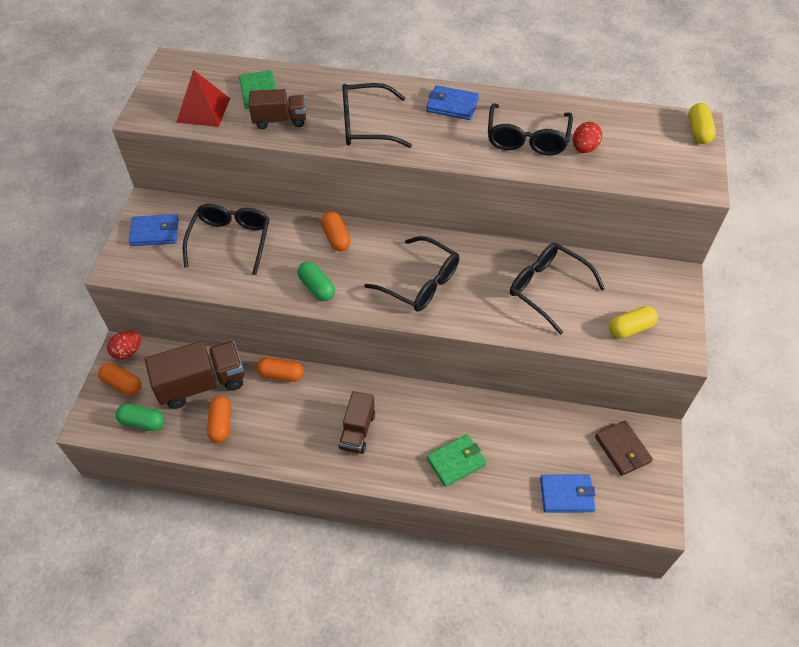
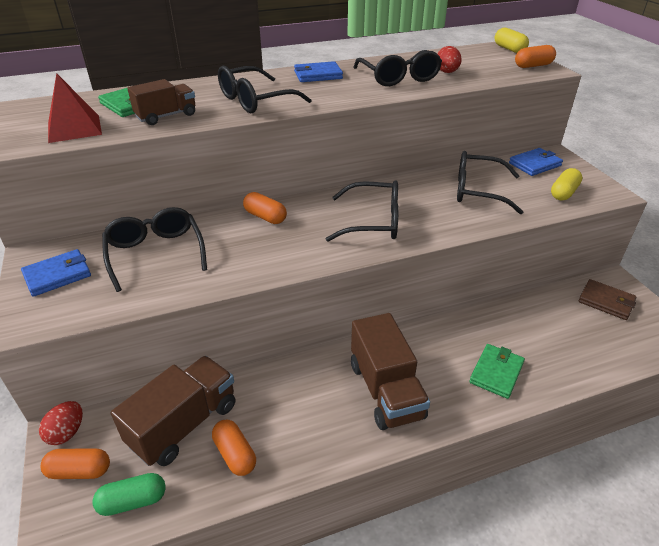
camera: 30 degrees left, 15 degrees down
orange capsule [256,357,304,382] -> orange capsule moved to [515,45,556,68]
green capsule [297,261,335,301] -> none
brown truck [339,391,375,454] -> brown truck [351,313,430,430], size x1.62
blue wallet [540,475,596,512] -> blue wallet moved to [509,148,563,176]

